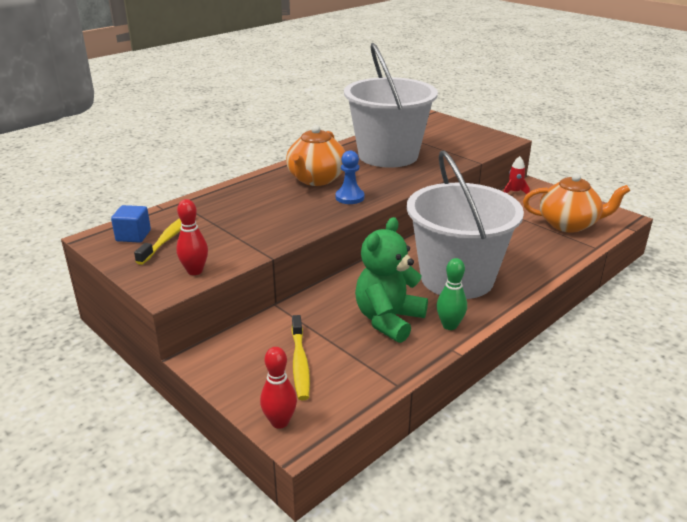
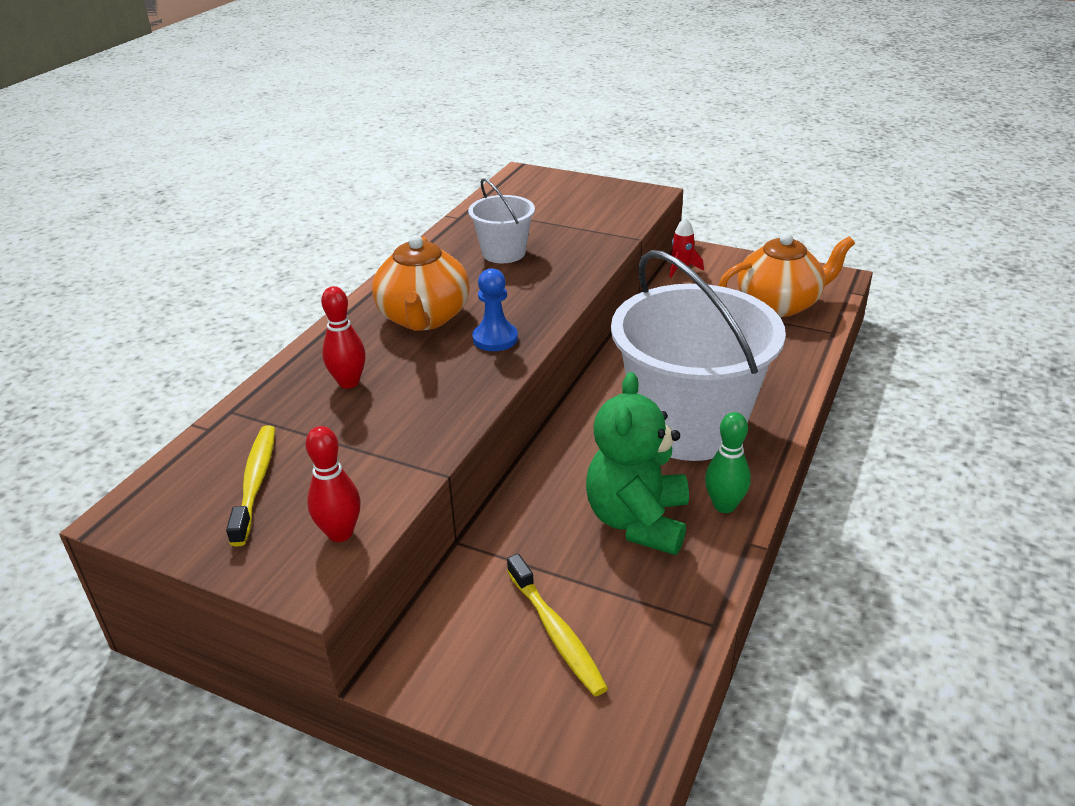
camera: 20 degrees left, 5 degrees up
blue cube [111,205,151,243] -> none
red bowling pin [260,347,297,429] -> red bowling pin moved to [321,286,366,389]
white bucket [344,43,438,168] -> white bucket [468,178,535,263], size x0.47

